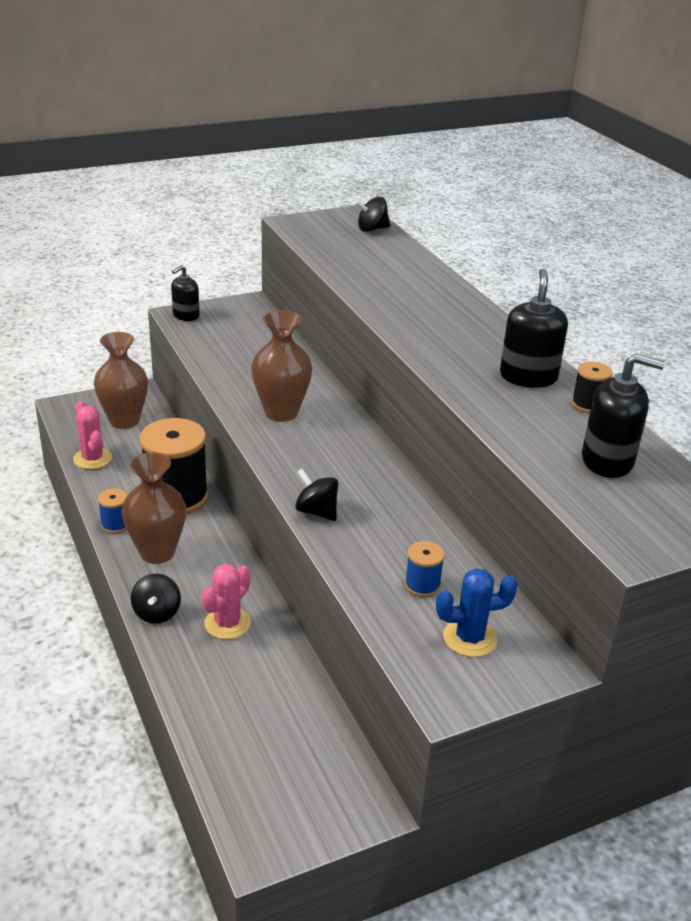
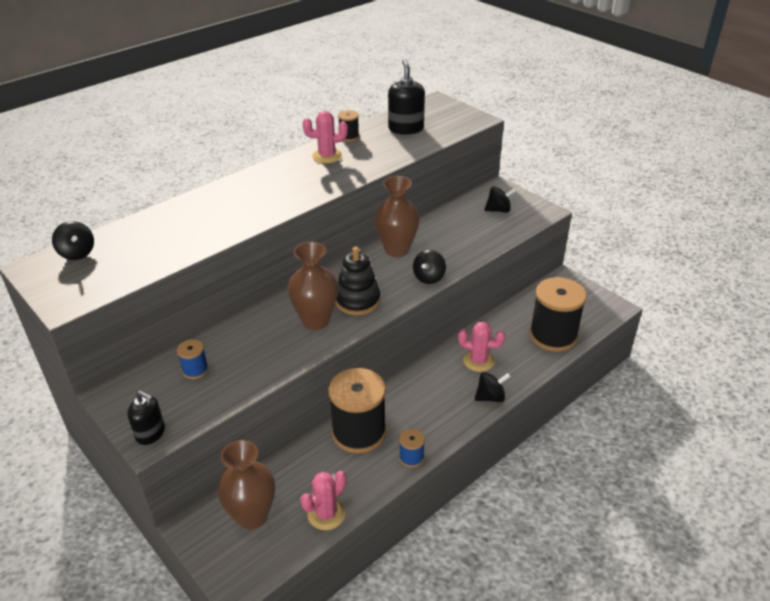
camera: 105 degrees left, 5 degrees up
brown vase [122,452,186,564] -> brown vase moved to [375,176,420,257]
blue spool [405,541,445,597] -> blue spool moved to [177,339,208,379]
blue cactus [436,568,518,657] -> black spinning top [484,187,517,213]
black soap dispenser [500,269,568,388] -> pink cactus [302,111,348,163]
none -> black stacking toy [336,247,380,315]
none -> black spool [529,277,587,352]

